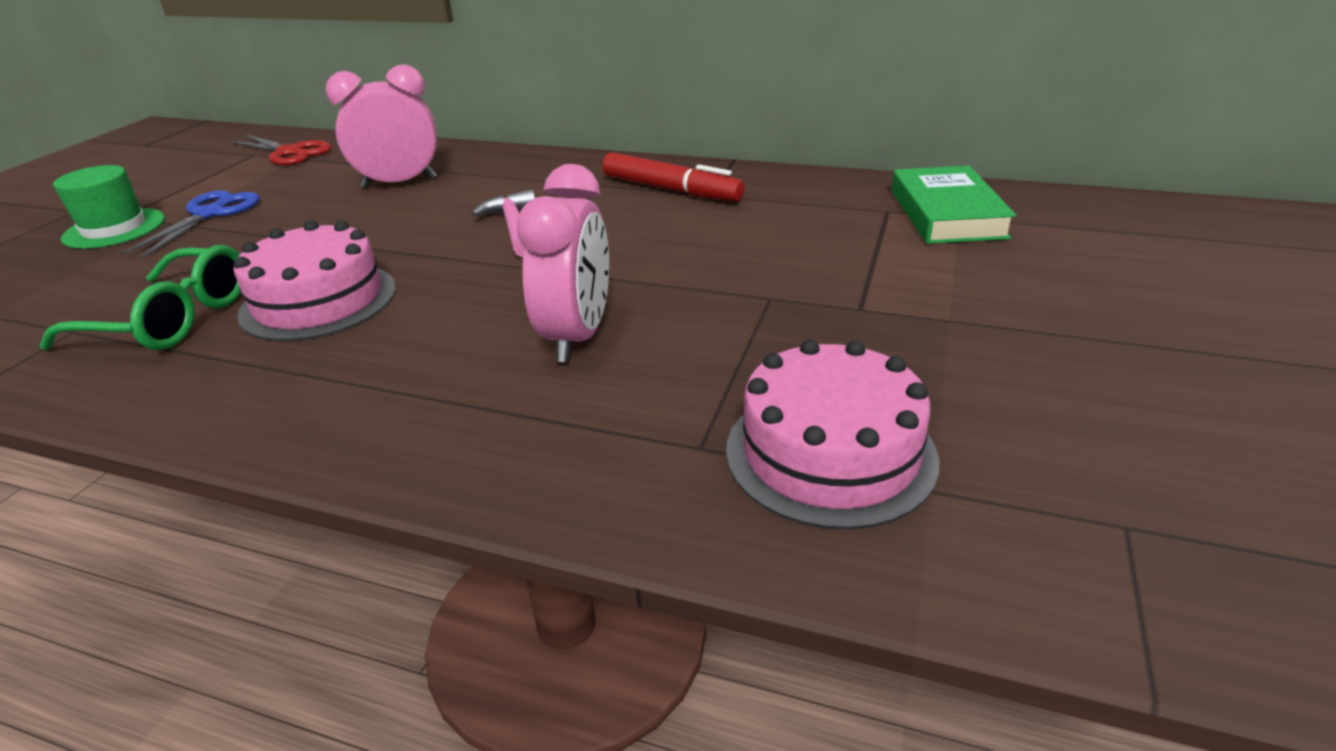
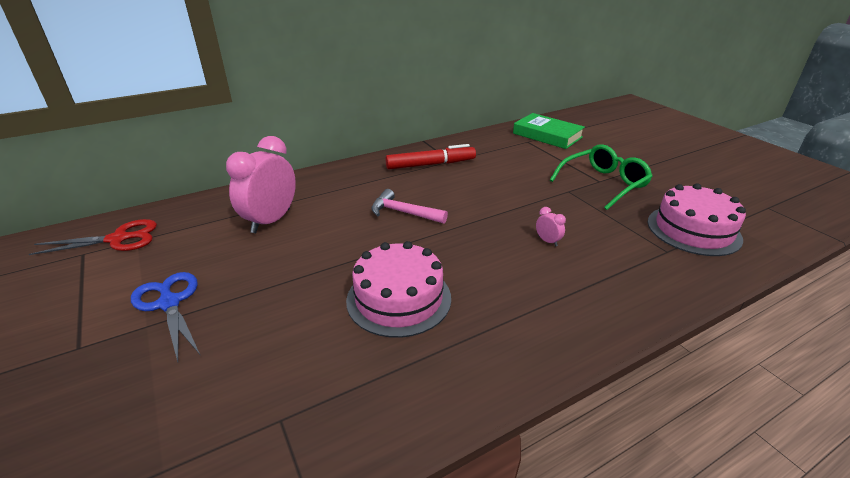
camera: 50 degrees left, 0 degrees up
green glasses [40,245,241,350] -> green glasses moved to [550,144,653,210]
green hat [53,165,165,249] -> none
pink clock [517,164,609,362] -> pink clock [536,207,566,247], size x0.41

